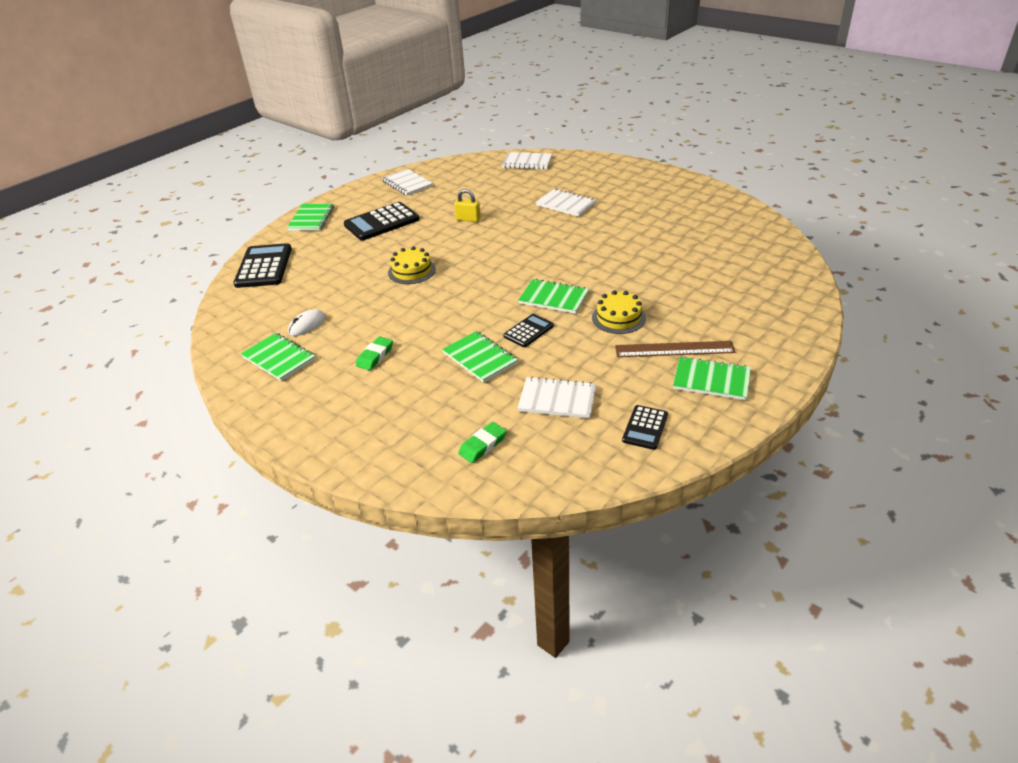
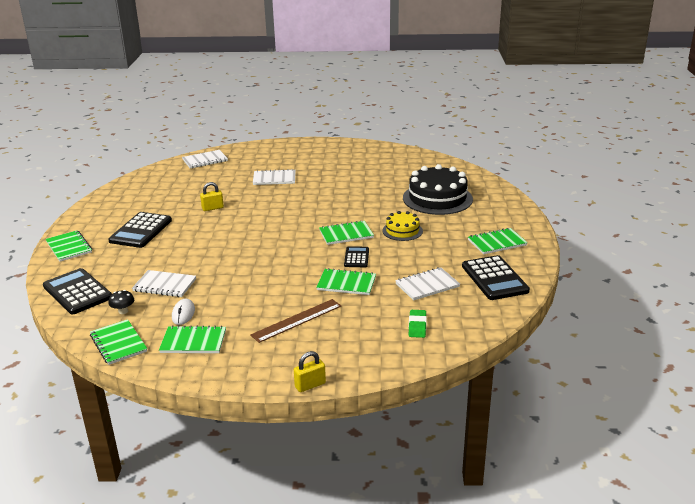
camera: 40 degrees left, 10 degrees down
green eraser [356,337,393,370] -> none
white notebook [382,169,433,196] -> white notebook moved to [132,270,196,297]
yellow cake [388,246,436,284] -> none
brown ruler [615,341,735,357] -> brown ruler moved to [250,299,341,343]
black calculator [622,405,668,450] -> black calculator [462,255,530,300], size x1.79
none -> green notebook [90,319,147,365]
none -> black mushroom [109,290,134,314]
none -> yellow padlock [294,351,326,392]
none -> black cake [403,164,473,215]

